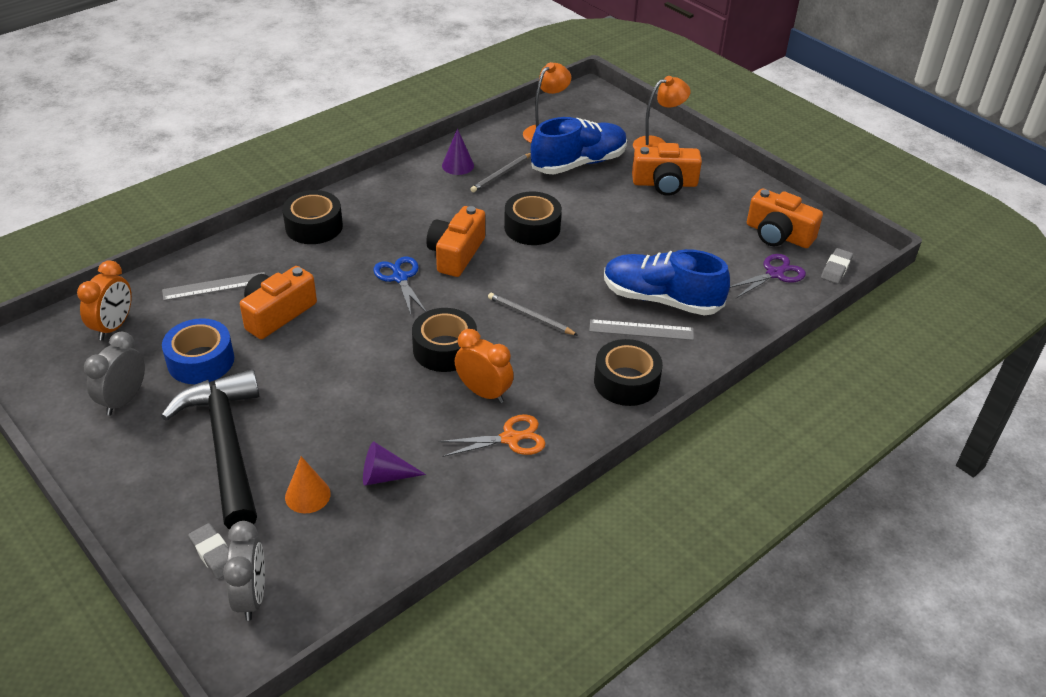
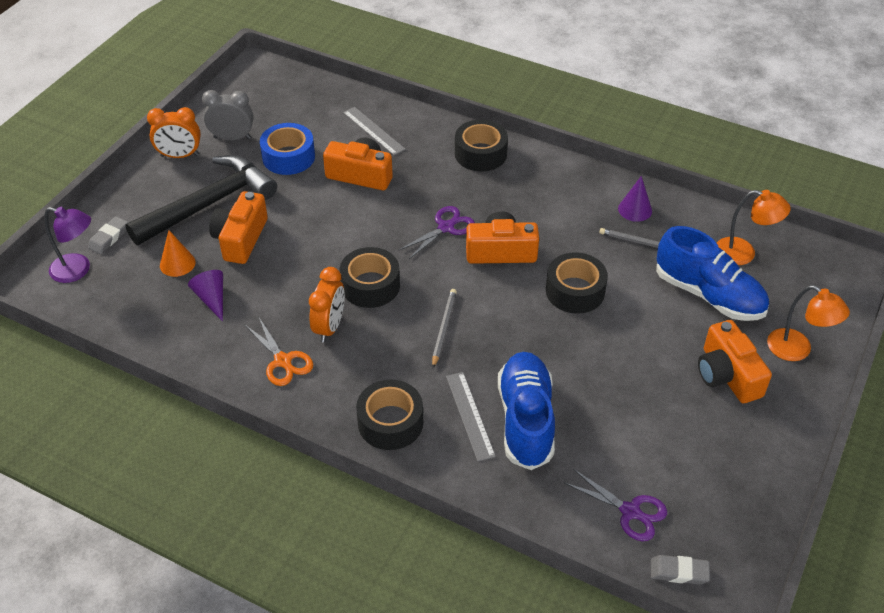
camera: 70 degrees right, 5 degrees up
orange clock [77,260,132,340] -> orange clock moved to [147,107,201,158]
grey clock [223,521,265,621] -> purple lamp [44,207,91,283]
blue scissors [373,257,426,315] -> purple scissors [398,206,475,259]
orange camera [747,188,823,248] -> orange camera moved to [209,191,268,264]

